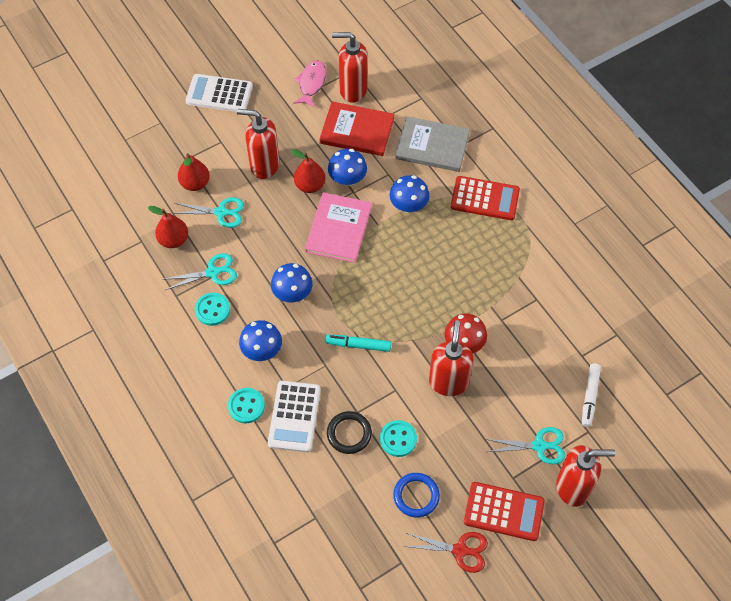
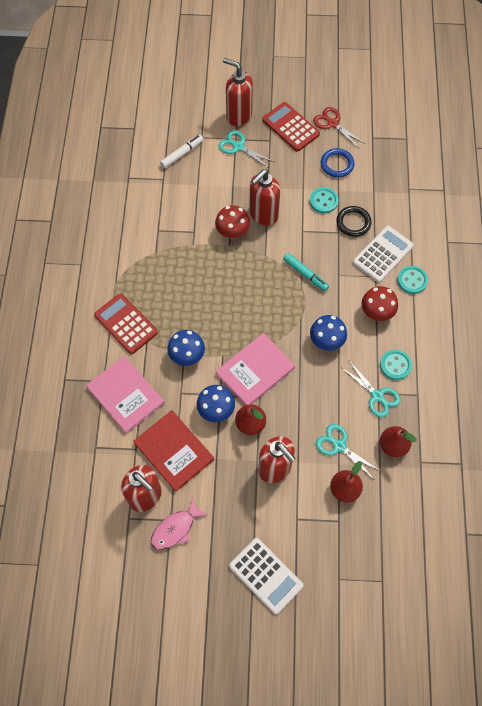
camera: 145 degrees left, 5 degrees up
turquoise scissors [162,253,237,290] -> turquoise scissors turned 150 degrees counterclockwise [342,361,401,418]
blue mushroom [239,320,282,361] -> red mushroom [361,286,398,321]
grey book [395,116,470,172] -> pink book [86,356,165,434]

